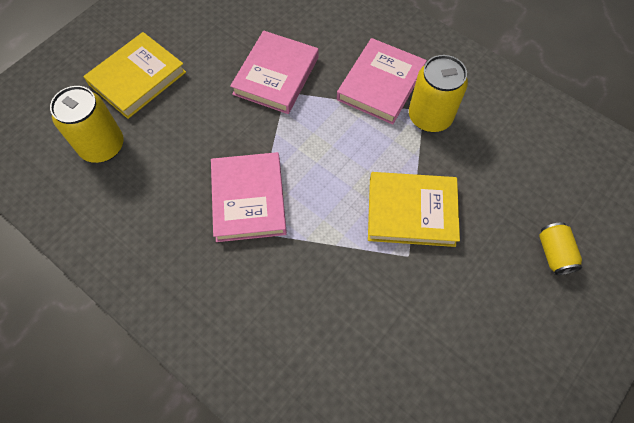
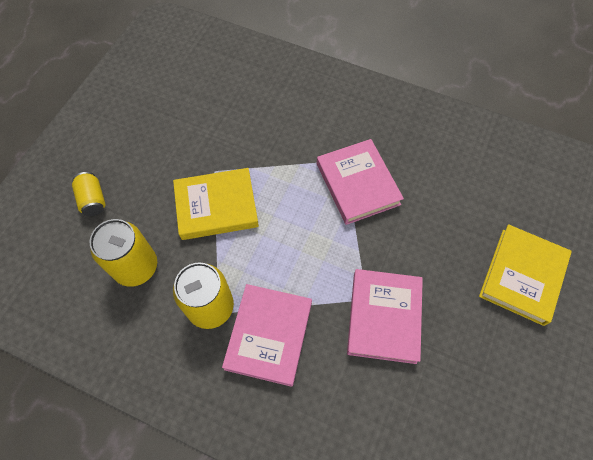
camera: 165 degrees right, 0 degrees up
yellow can [50,86,124,163] -> yellow can moved to [90,219,157,287]

